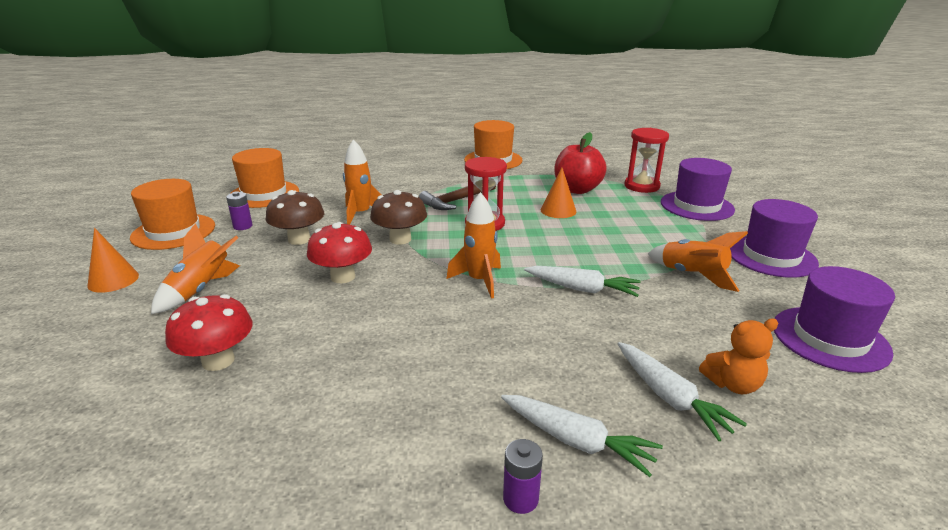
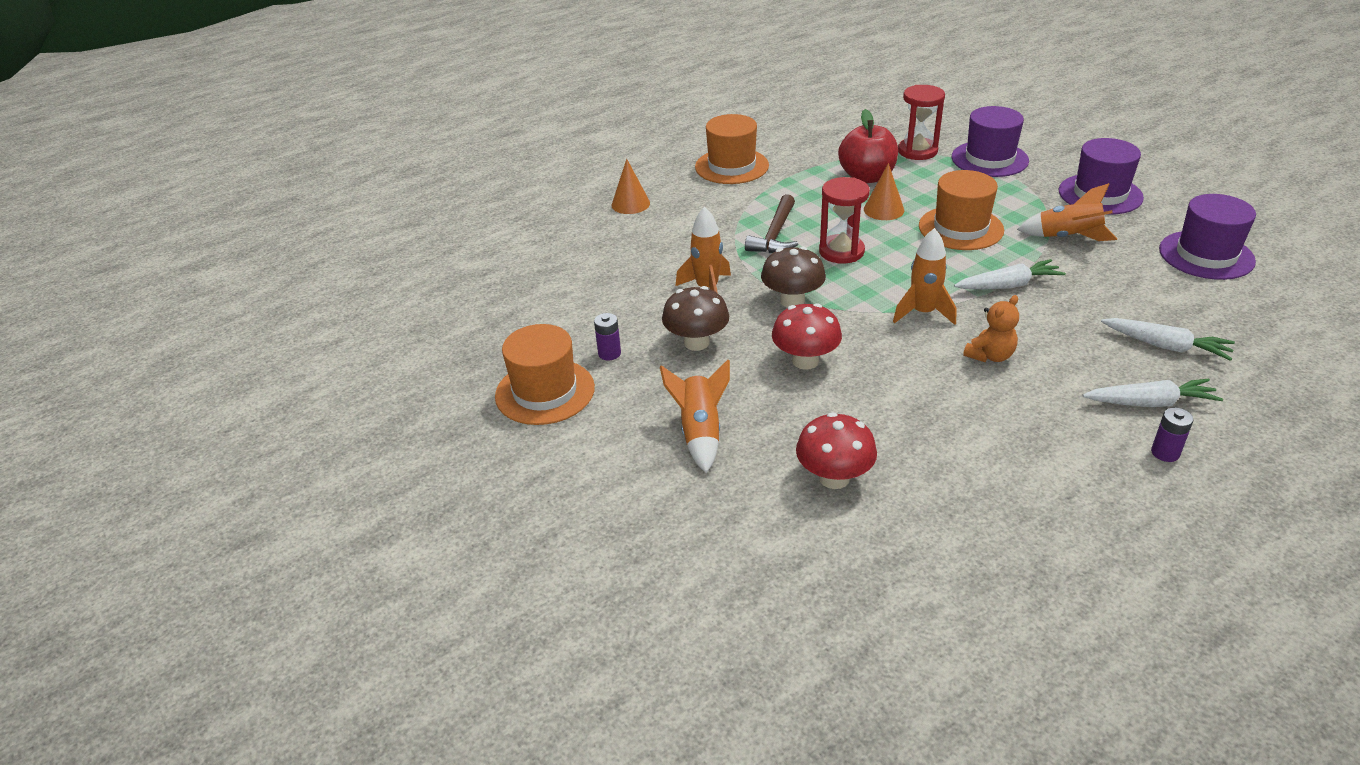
camera: 30 degrees left, 10 degrees up
orange cone [87,228,139,293] -> orange cone moved to [611,159,650,214]
orange hat [231,148,299,208] -> orange hat moved to [919,170,1004,250]
orange teddy bear [699,319,778,394] -> orange teddy bear moved to [963,295,1019,362]

